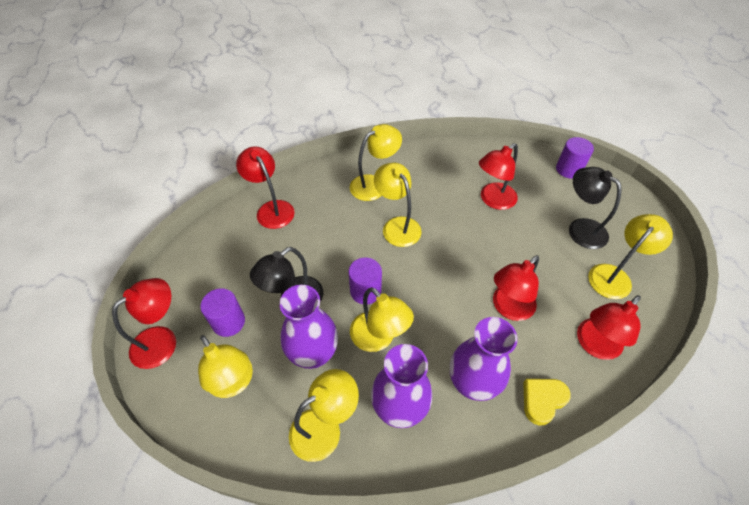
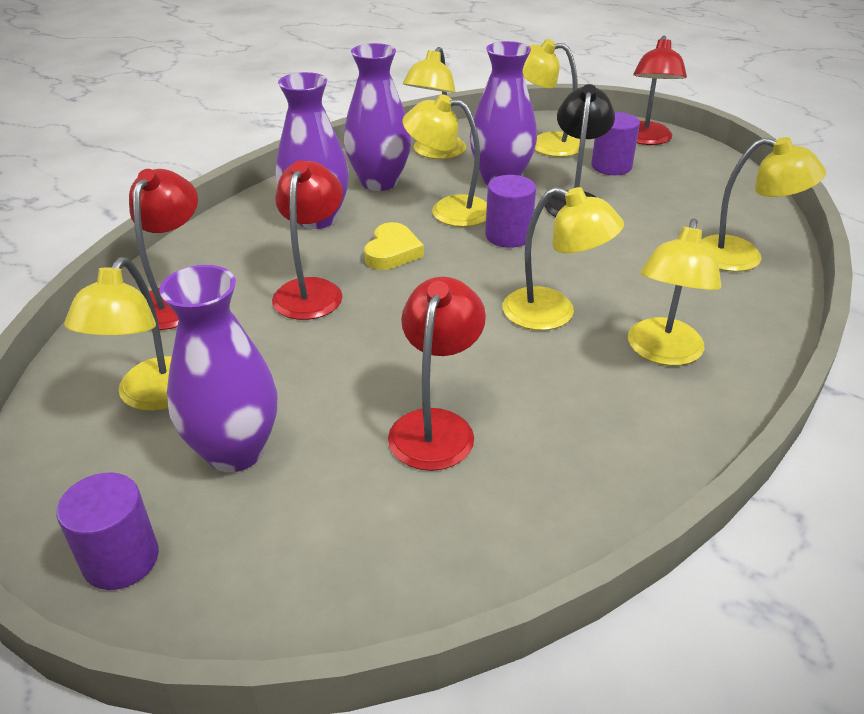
camera: 145 degrees right, 15 degrees down
red lamp [236,146,295,229] -> yellow lamp [701,137,826,272]
yellow heart [523,379,571,426] -> yellow heart moved to [364,222,424,270]
purple cylinder [556,137,594,179] -> purple cylinder moved to [56,472,159,590]
black lamp [569,167,622,249] -> purple vase [159,265,277,472]

